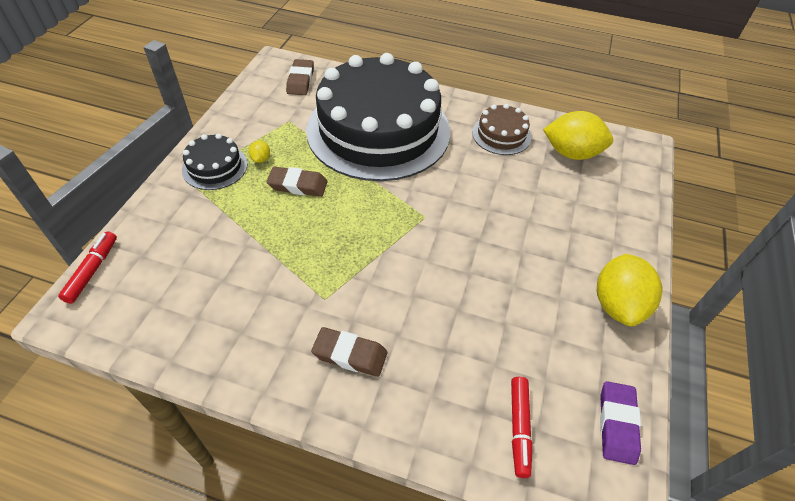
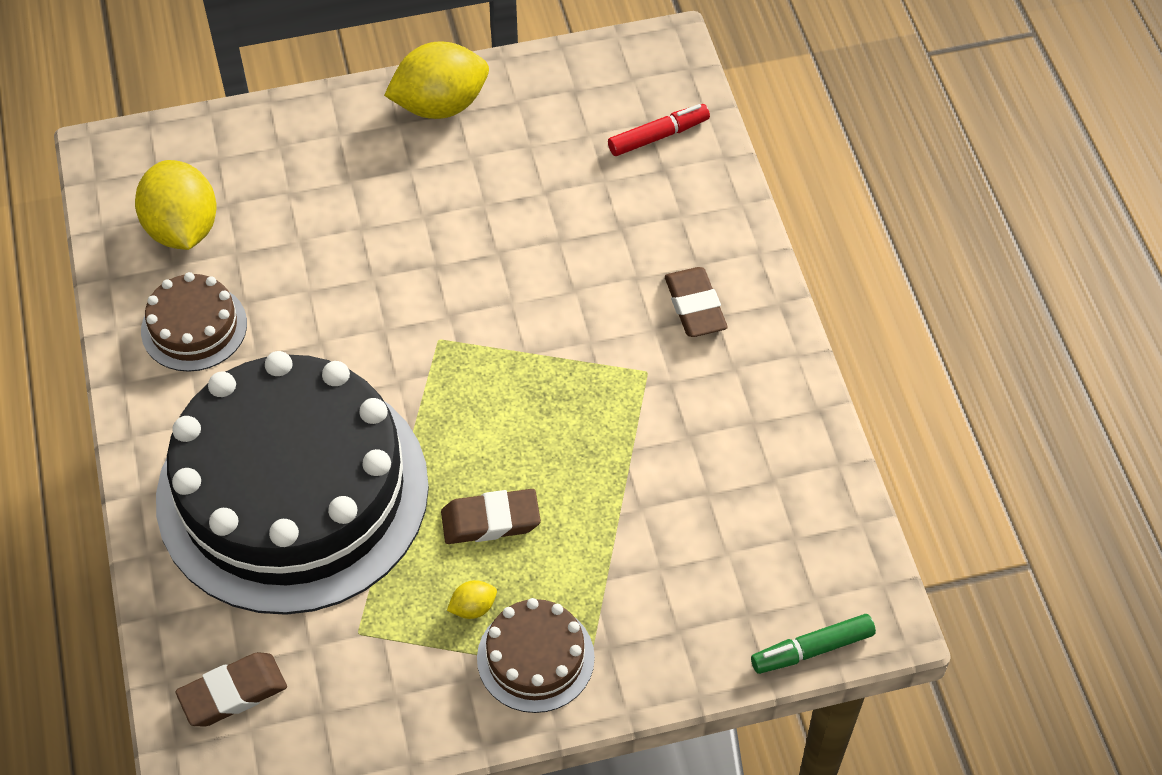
camera: 120 degrees left, 5 degrees up
red marker [58,231,117,304] -> green marker [751,614,876,674]
black cake [182,133,248,190] -> brown cake [477,598,595,713]
brown eraser [267,167,328,197] -> brown eraser turned 75 degrees counterclockwise [441,489,541,544]
purple eraser [600,381,641,465] -> none

